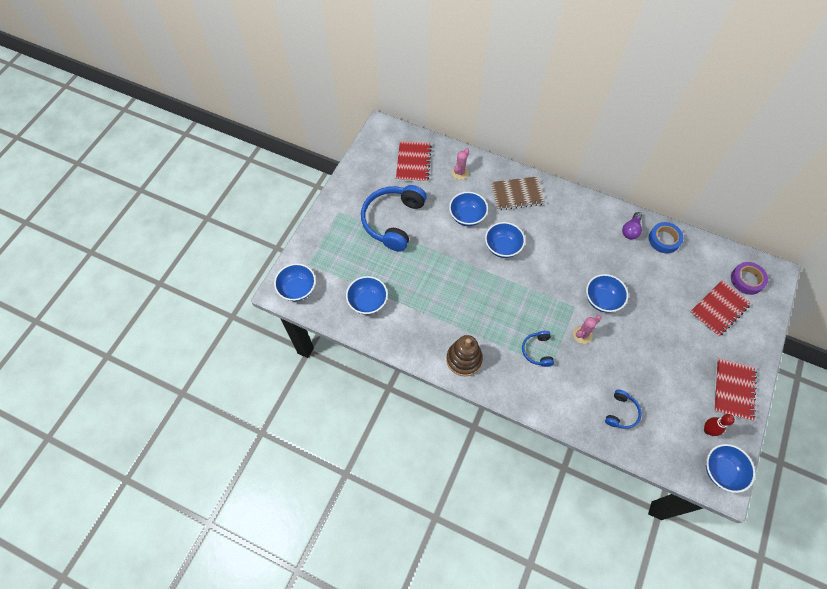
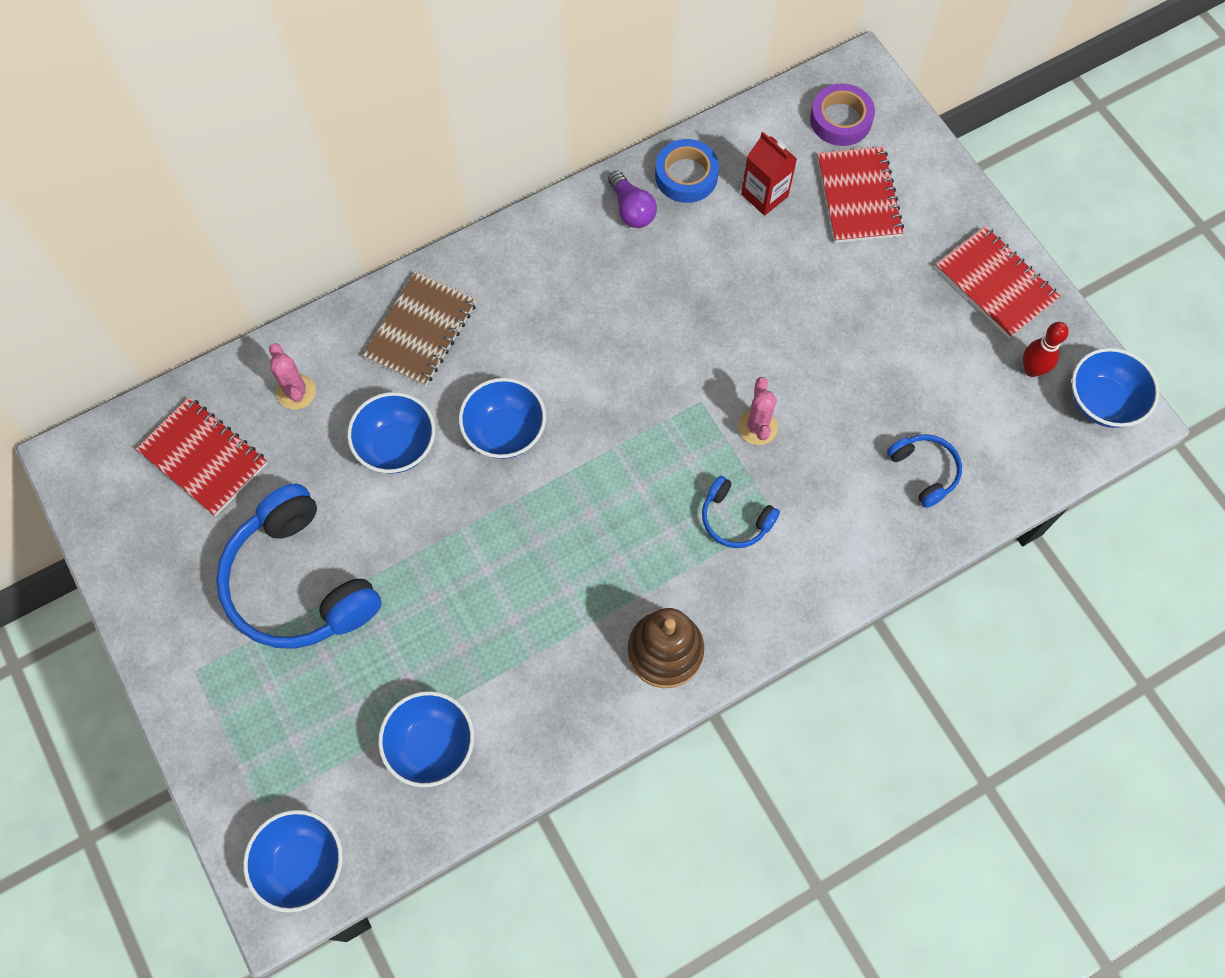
camera: 55 degrees left, 5 degrees up
blue bowl [586,274,629,313] -> none
none -> red carton [741,132,797,216]

